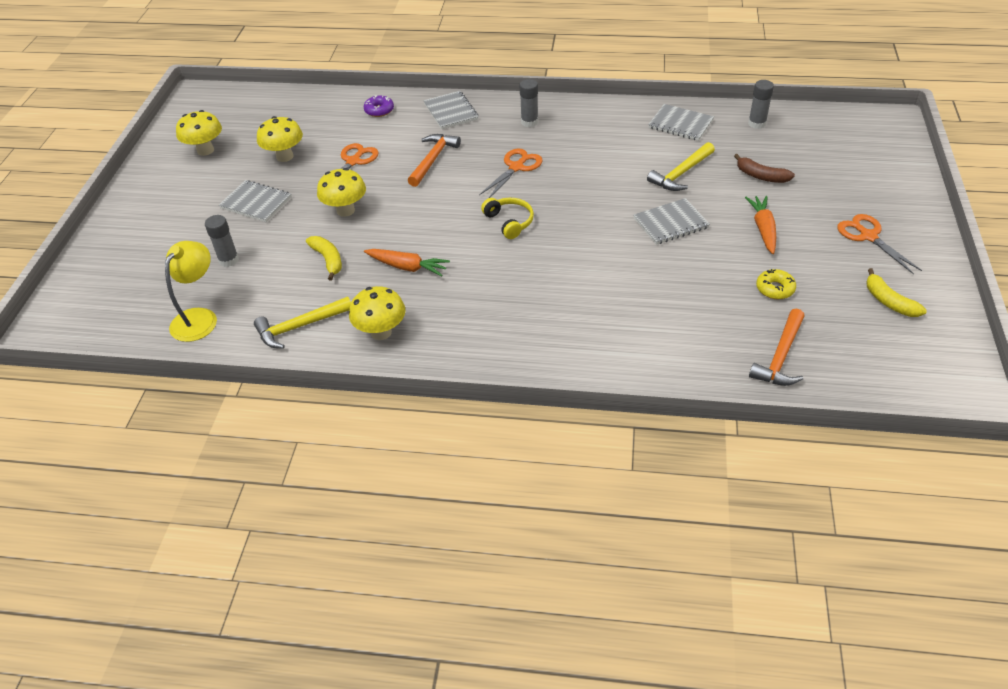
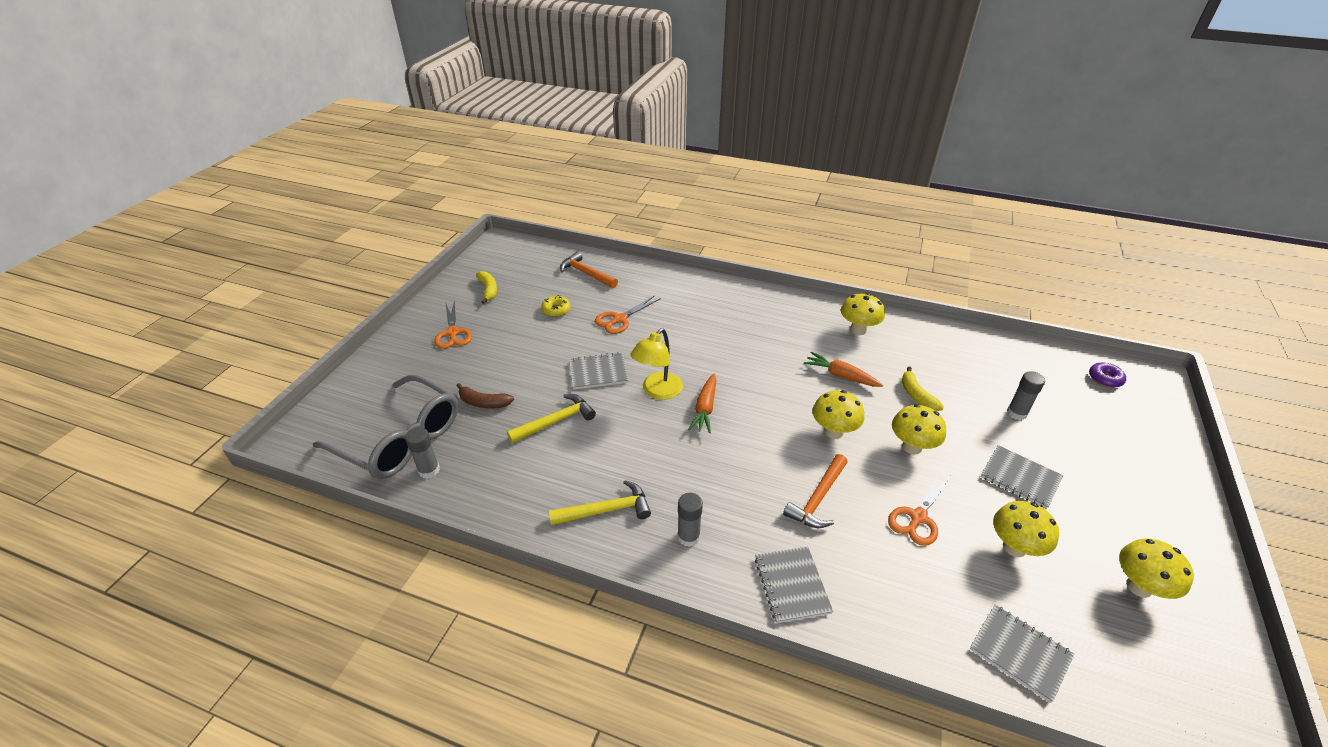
camera: 170 degrees left, 5 degrees down
yellow lamp [165,241,217,342] -> yellow lamp moved to [630,328,683,400]
yellow hammer [254,296,351,349] -> yellow hammer moved to [549,480,651,525]
purple donut [364,95,394,117] -> purple donut moved to [1089,362,1126,388]
orange scissors [479,149,543,198] -> orange scissors moved to [595,295,661,334]
yellow headphones [481,198,534,239] -> none
grey notebook [648,104,714,141] -> grey notebook moved to [970,605,1075,703]
brown banana [734,154,795,183] -> brown banana turned 150 degrees clockwise [456,383,514,409]
orange carrot [745,196,776,254] -> orange carrot moved to [688,374,717,433]
orange hammer [749,308,805,386] -> orange hammer turned 90 degrees counterclockwise [560,252,618,288]
none -> grey glasses [313,375,458,479]
none -> yellow mushroom [812,390,864,439]

